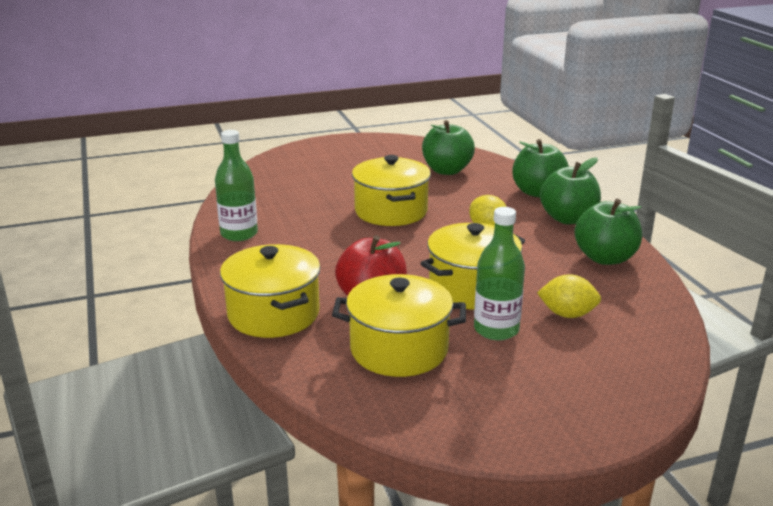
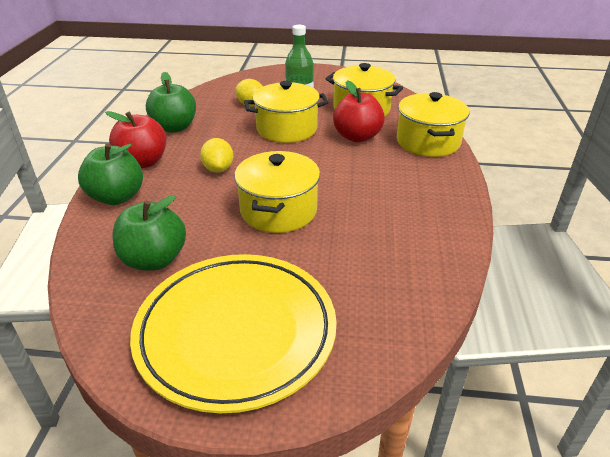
camera: 155 degrees left, 10 degrees up
green bottle [215,130,258,241] -> none
green apple [540,158,601,224] -> red apple [105,111,167,168]
none -> yellow plate [130,254,337,413]

